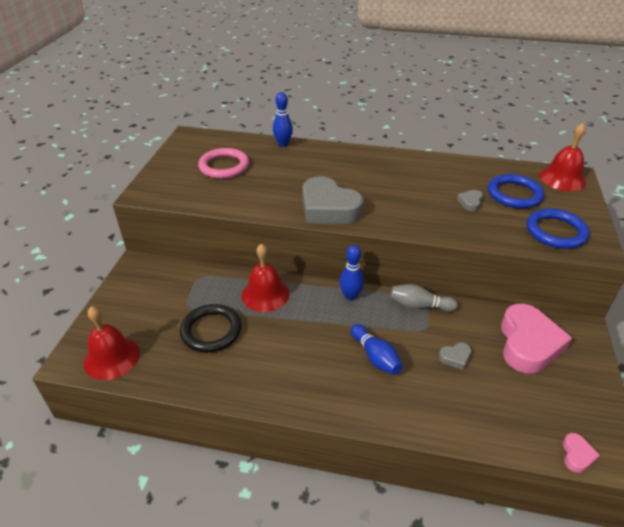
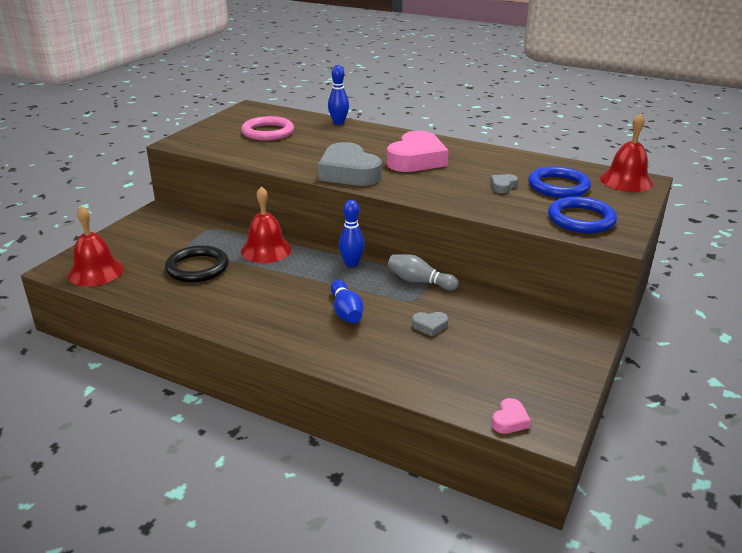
camera: 15 degrees right, 10 degrees down
pink heart [501,304,572,373] -> pink heart moved to [387,131,449,172]

